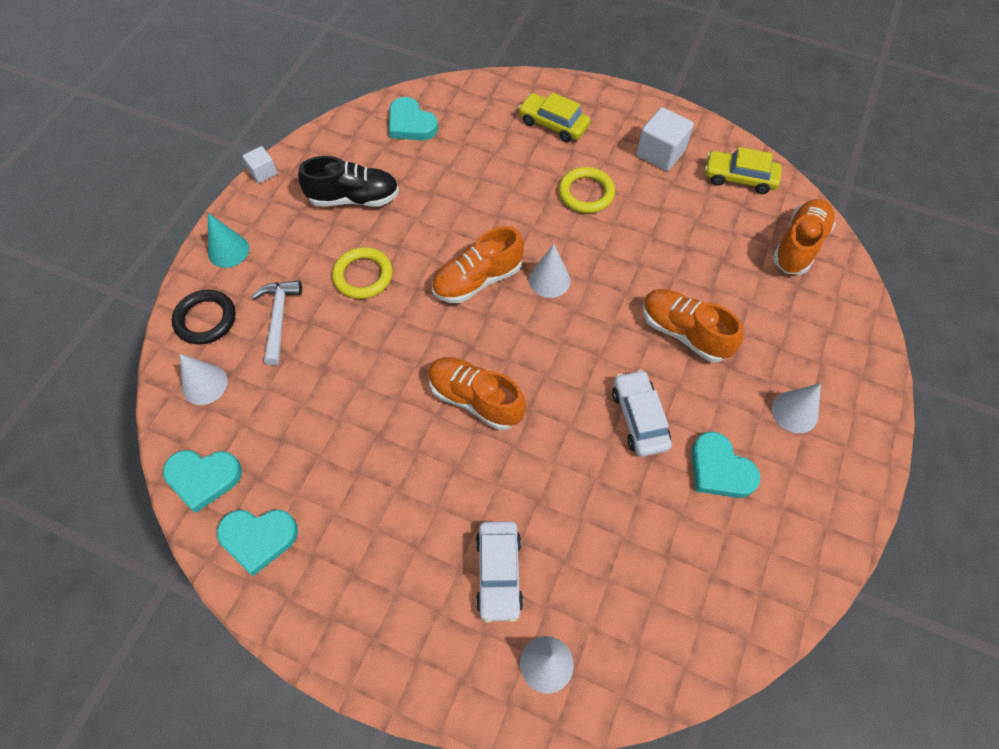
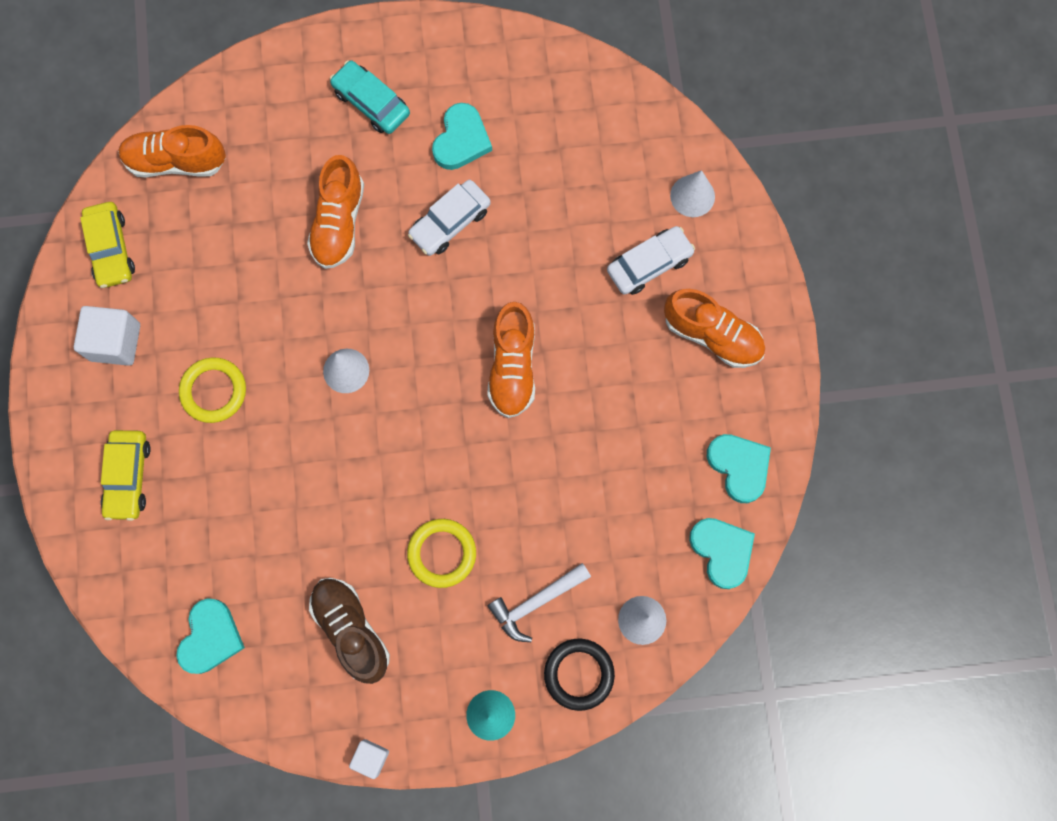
camera: 120 degrees left, 15 degrees up
black shoe [298,156,399,207] -> brown shoe [309,578,390,684]
orange shoe [432,226,524,303] -> orange shoe moved to [664,289,765,368]
white cone [772,383,821,433] -> turquoise car [330,60,410,134]

